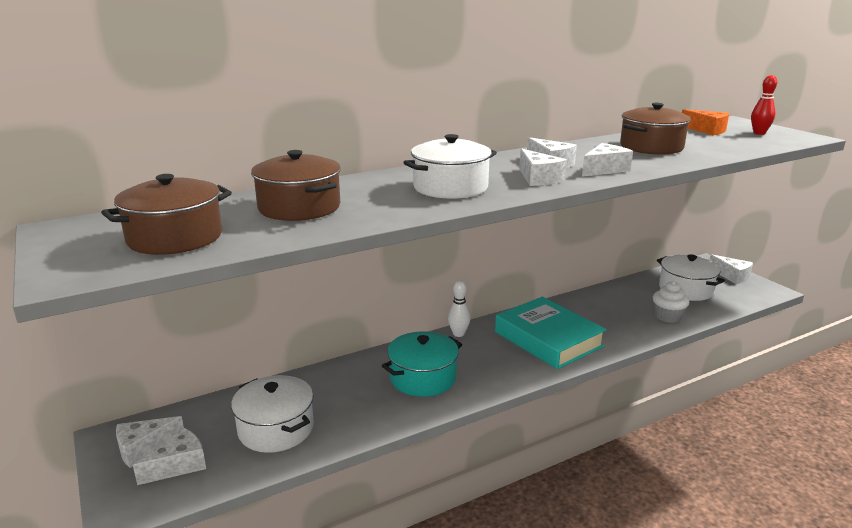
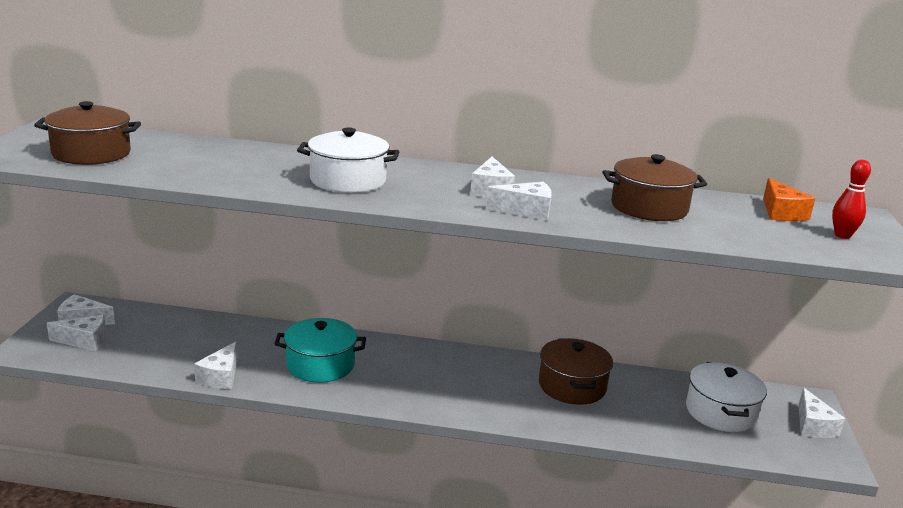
camera: 35 degrees right, 0 degrees up
white pot [231,375,314,453] -> none
brown pot [251,150,341,221] -> brown pot moved to [539,338,613,405]
white bowling pin [448,280,471,337] -> none
turquoise book [495,297,606,369] -> none
white cheese [519,148,567,186] -> white cheese moved to [194,341,237,389]
white cupcake [653,281,689,323] -> none

